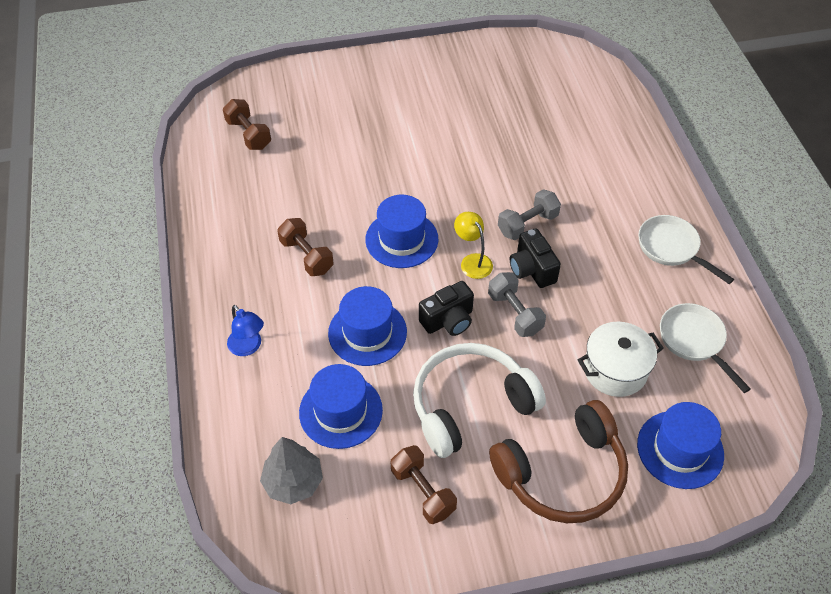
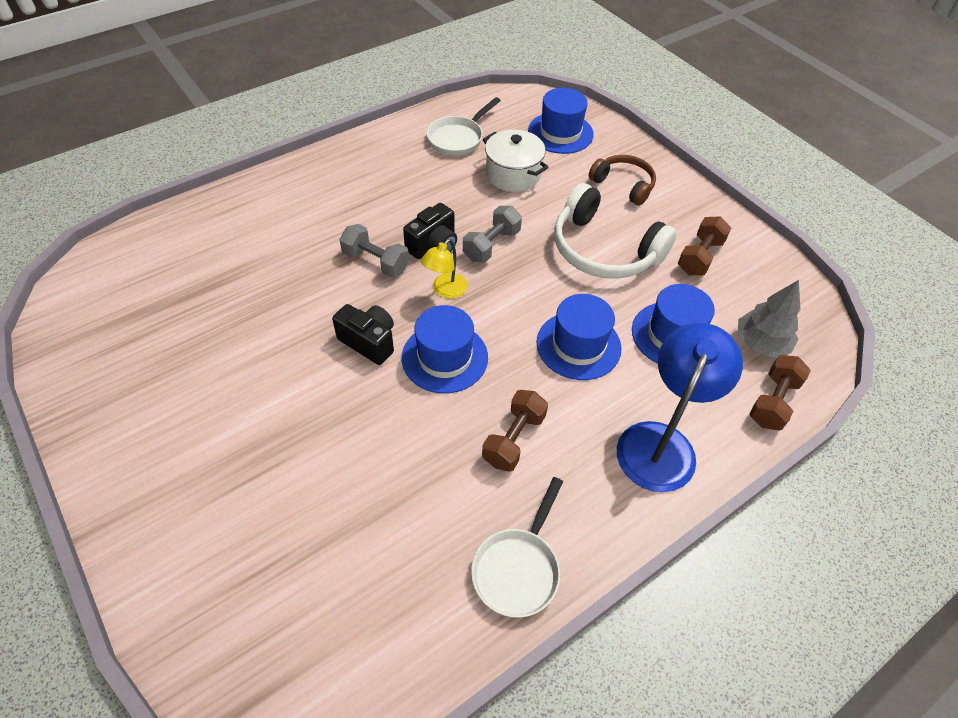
camera: 115 degrees left, 0 degrees up
brown dumbbell [223,99,271,150] -> brown dumbbell moved to [750,355,811,430]
blue lamp [227,305,264,356] -> blue lamp [617,323,743,492], size x1.95
black camera [419,281,474,336] -> black camera moved to [332,304,394,365]
brown headphones [489,400,628,523] -> brown headphones [589,155,656,206], size x0.60
white pan [638,215,734,284] -> white pan moved to [471,477,563,618]

